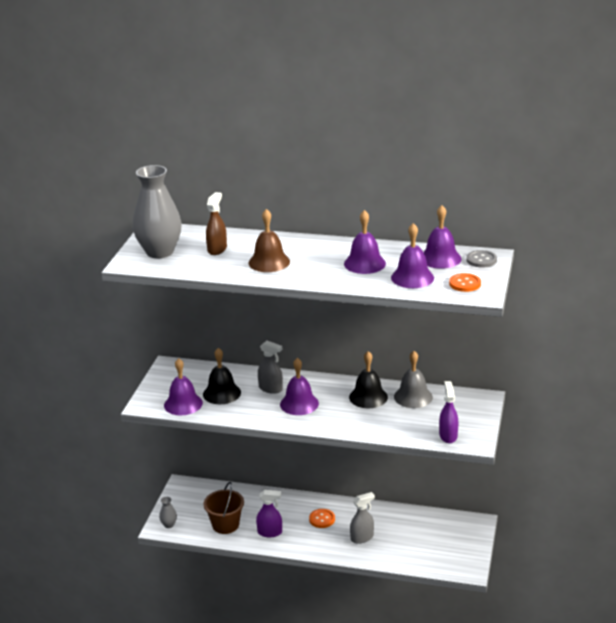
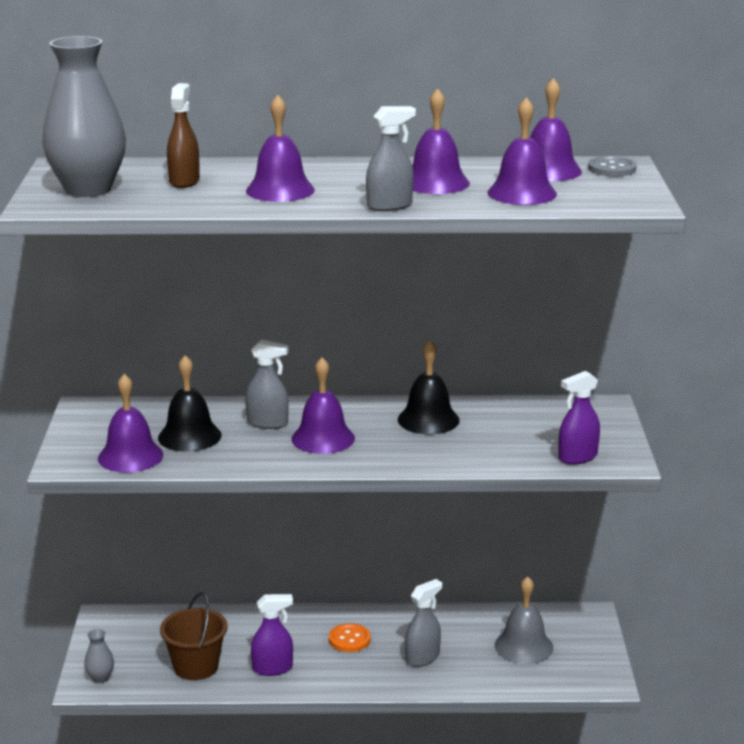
camera: 15 degrees left, 5 degrees down
brown bell [249,209,290,272] -> purple bell [246,95,315,202]
grey bell [394,351,433,408] -> grey bell moved to [495,576,553,664]
purple spray bottle [439,381,458,443] -> purple spray bottle turned 105 degrees counterclockwise [558,371,600,464]
orange button [449,273,481,292] -> none
none -> grey spray bottle [366,106,416,211]

